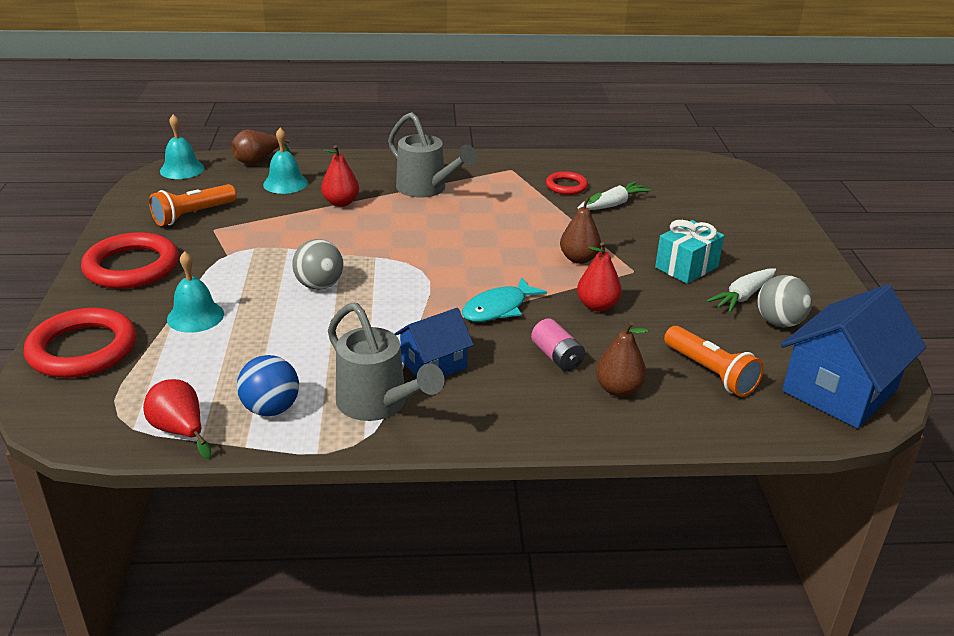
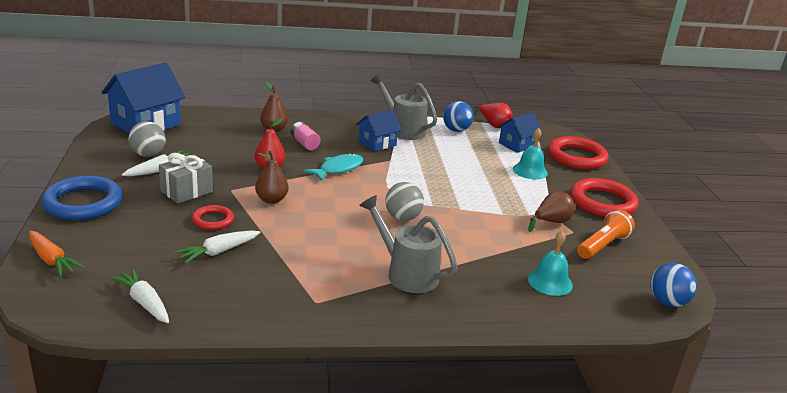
camera: 175 degrees right, 5 degrees down
turquoise bell [160,114,204,179] -> blue ball [650,263,697,307]
brown pear [232,130,290,165] -> brown pear moved to [528,191,575,232]
grey ball [292,239,344,290] -> grey ball moved to [385,182,424,221]
red pear [321,145,359,207] -> none
red ring [546,171,588,195] -> red ring moved to [192,205,234,230]
turquoise gift [655,220,724,284] -> grey gift [159,153,213,204]
orange flashlight [664,326,764,397] -> none
none -> orange carrot [29,231,84,277]
none -> blue ring [41,175,123,220]
none -> white carrot [110,268,169,323]
none -> blue house [498,112,543,153]

